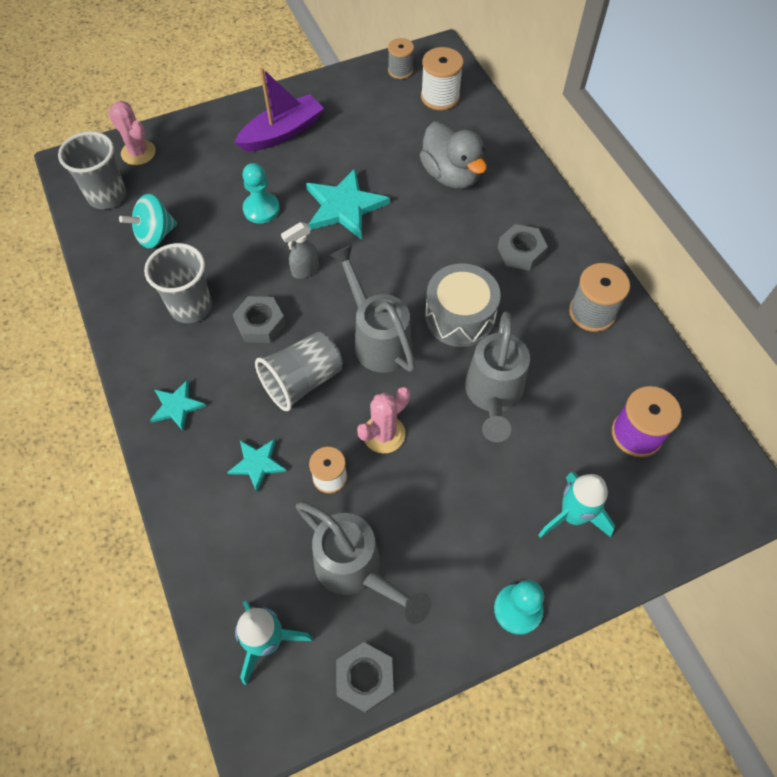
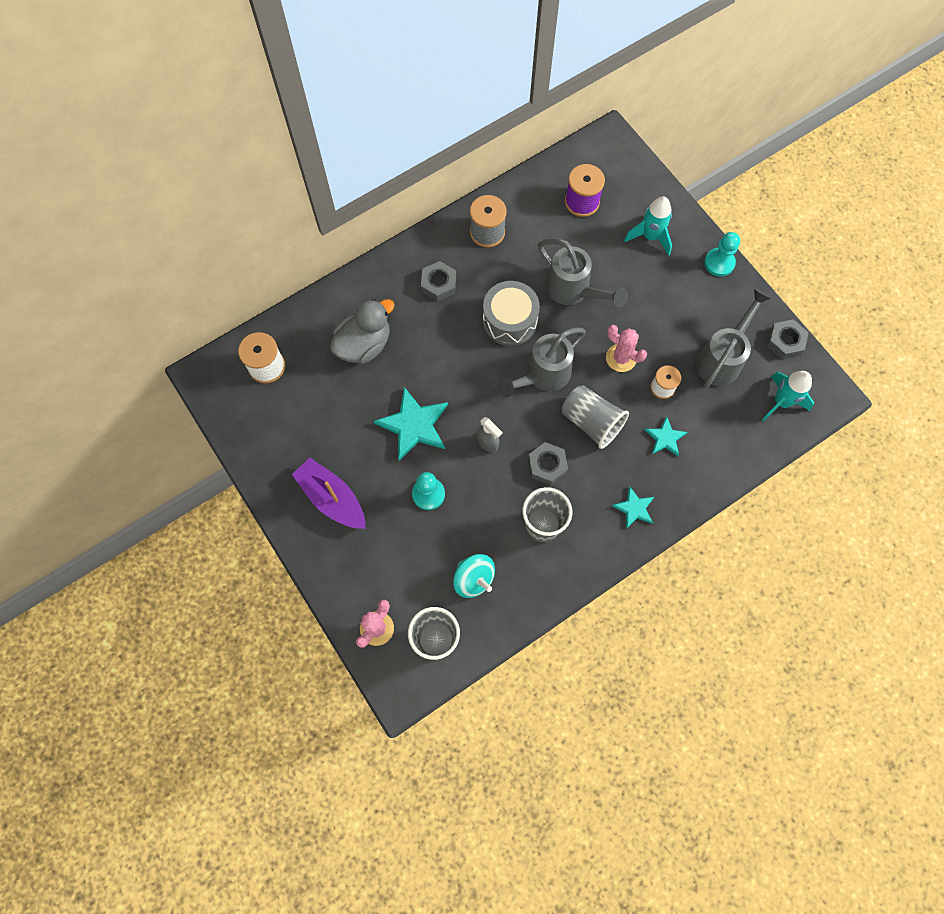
camera: 100 degrees left, 10 degrees up
grey spool [388,38,414,79] -> none
grey watering can [465,312,530,442] -> grey watering can turned 45 degrees clockwise [538,239,628,307]

